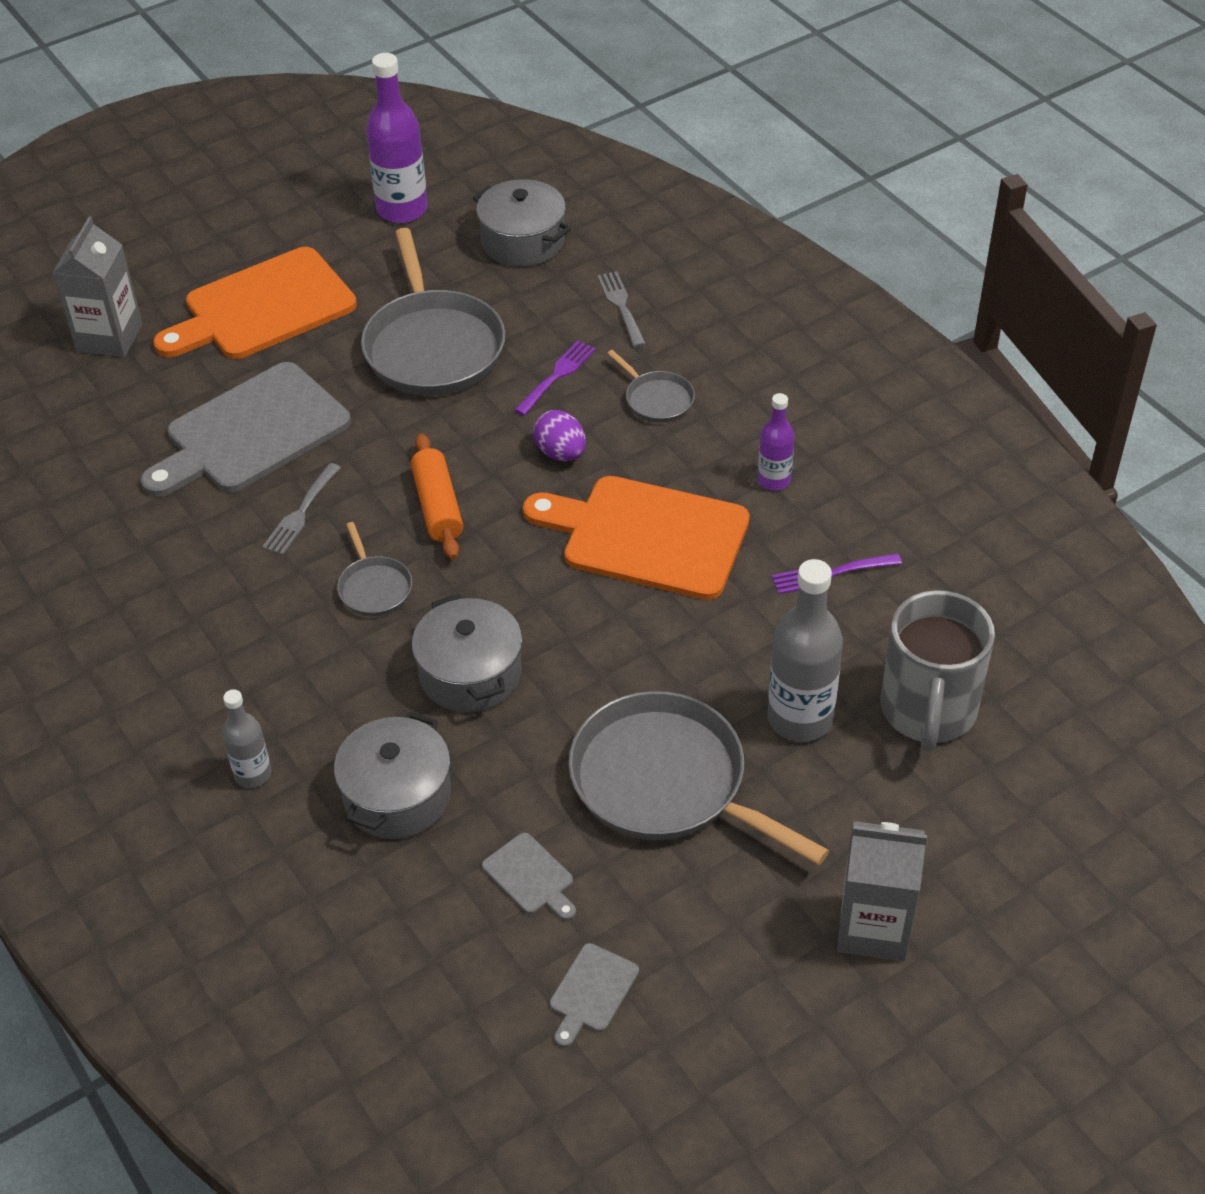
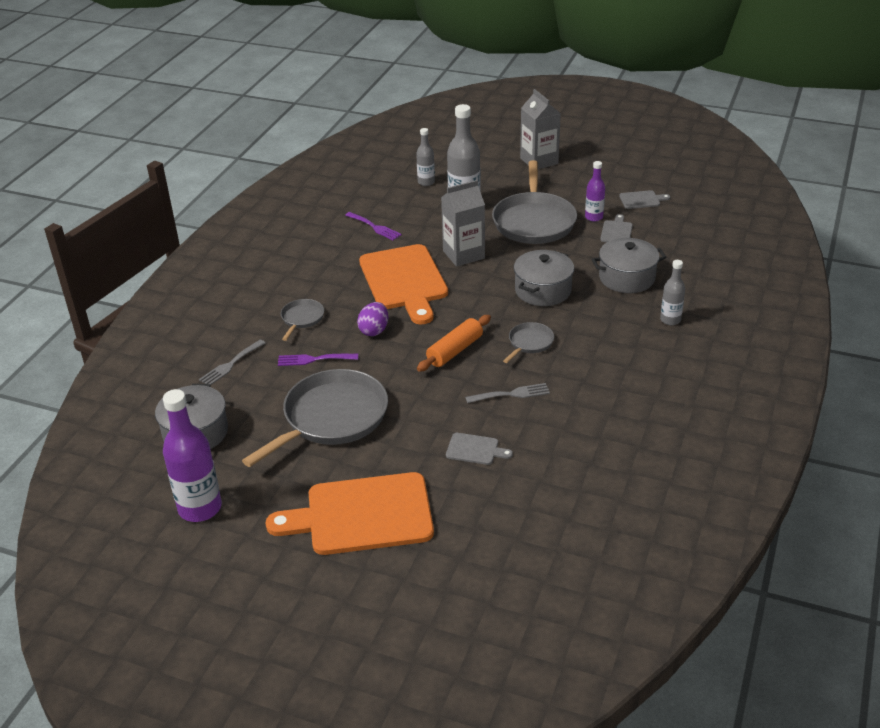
camera: 125 degrees left, 10 degrees down
grey carton [53,217,142,357] -> grey carton moved to [441,180,485,267]
grey cutting board [141,362,351,497] -> grey cutting board [446,433,513,465], size x0.42
orange cutting board [153,247,357,359] -> orange cutting board turned 150 degrees clockwise [266,472,434,555]
purple bottle [758,393,794,490] -> purple bottle moved to [585,161,605,221]
grey mug [880,590,995,752] -> grey bottle [416,128,435,186]

